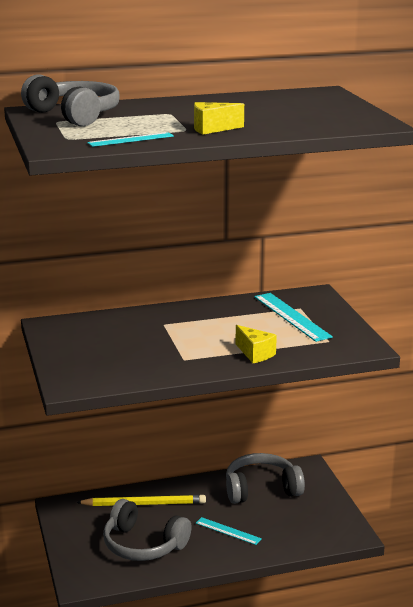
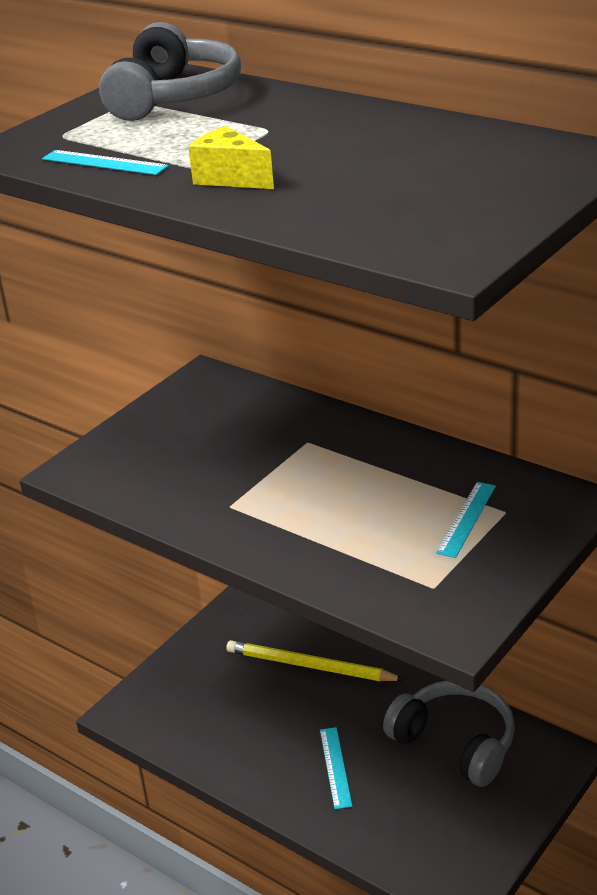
camera: 55 degrees right, 10 degrees up
yellow pencil [76,495,206,506] -> yellow pencil turned 150 degrees clockwise [226,640,405,681]
grey headphones [103,499,192,561] -> none
yellow cheese [236,325,277,363] -> none
turquoise ruler [254,293,333,342] -> turquoise ruler [436,482,496,558], size x0.61

